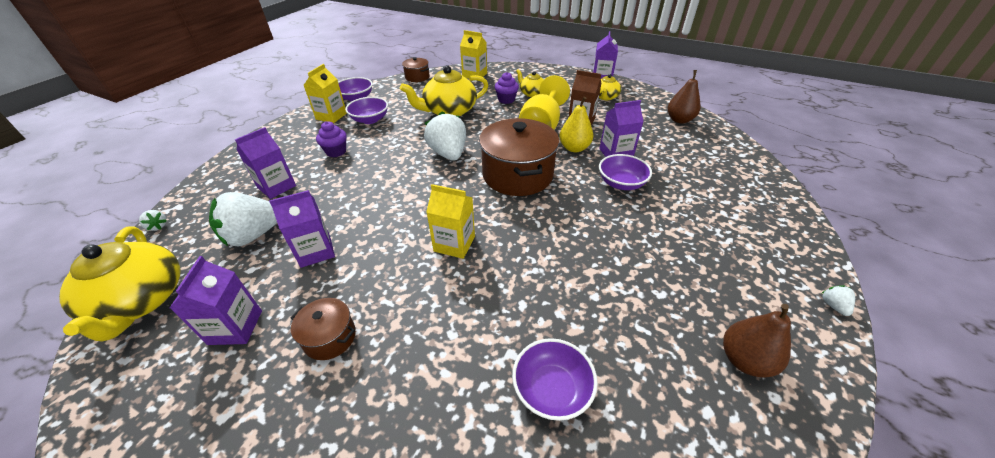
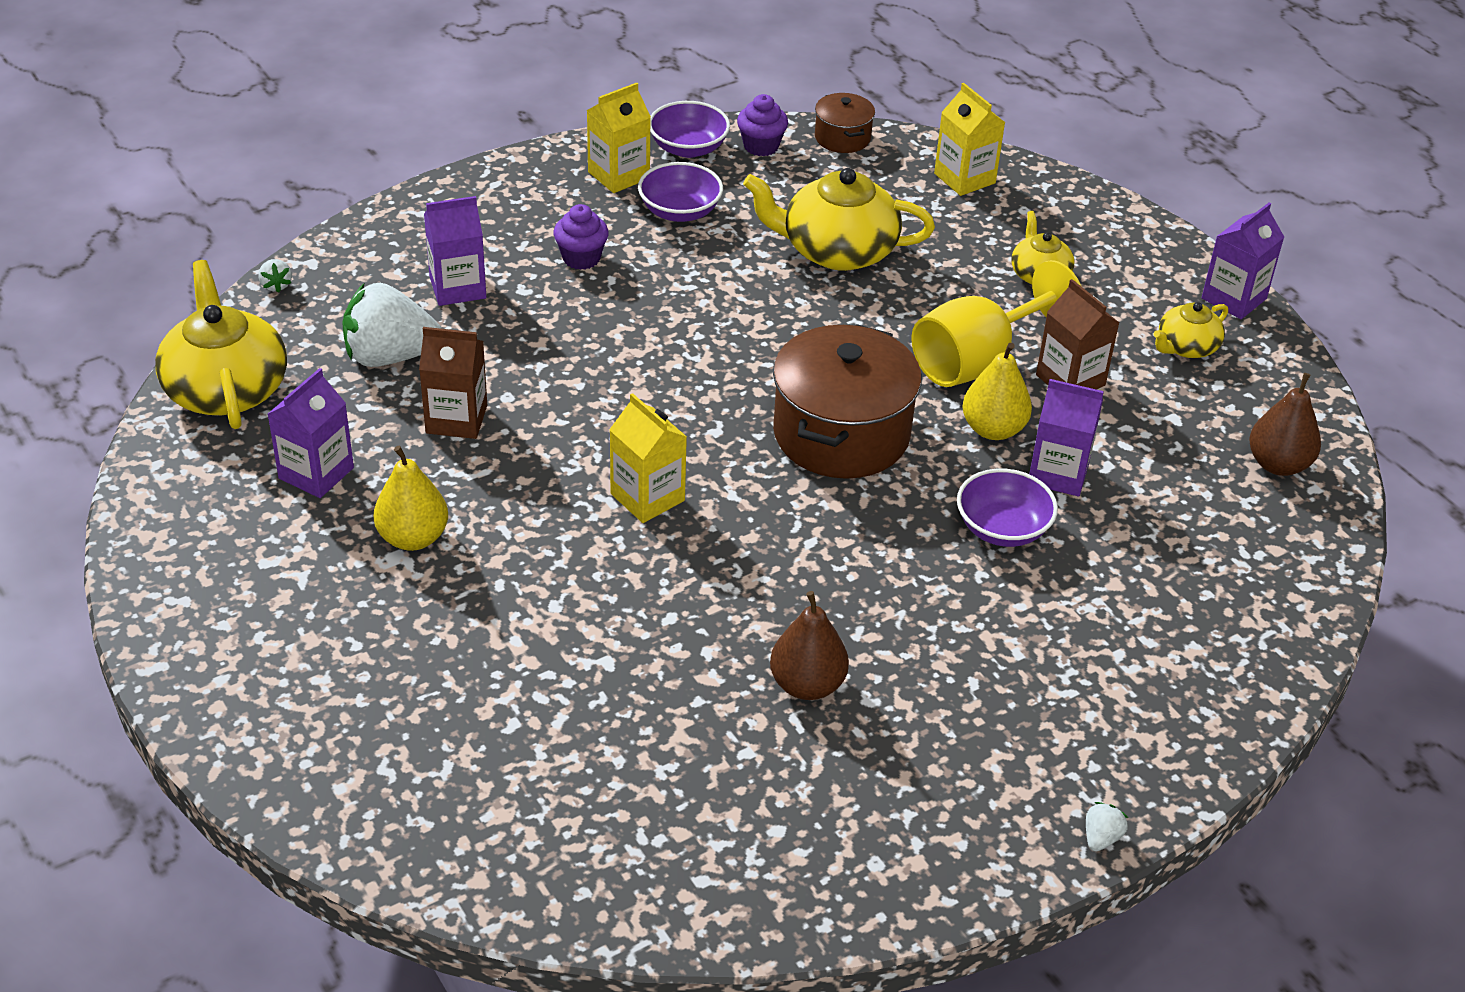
camera: 30 degrees right, 0 degrees up
yellow teapot [59,226,181,342] -> yellow teapot turned 150 degrees clockwise [155,260,287,429]
purple carton [269,190,335,268] -> brown carton [419,327,487,439]
brown pot [291,298,356,360] -> yellow pear [374,446,448,551]
white strawberry [424,111,466,161] -> none
purple cupcake [495,72,519,104] -> purple cupcake moved to [737,94,788,156]
purple bowl [512,338,598,421] -> none
brown pear [723,304,791,378] -> brown pear moved to [770,591,849,700]

